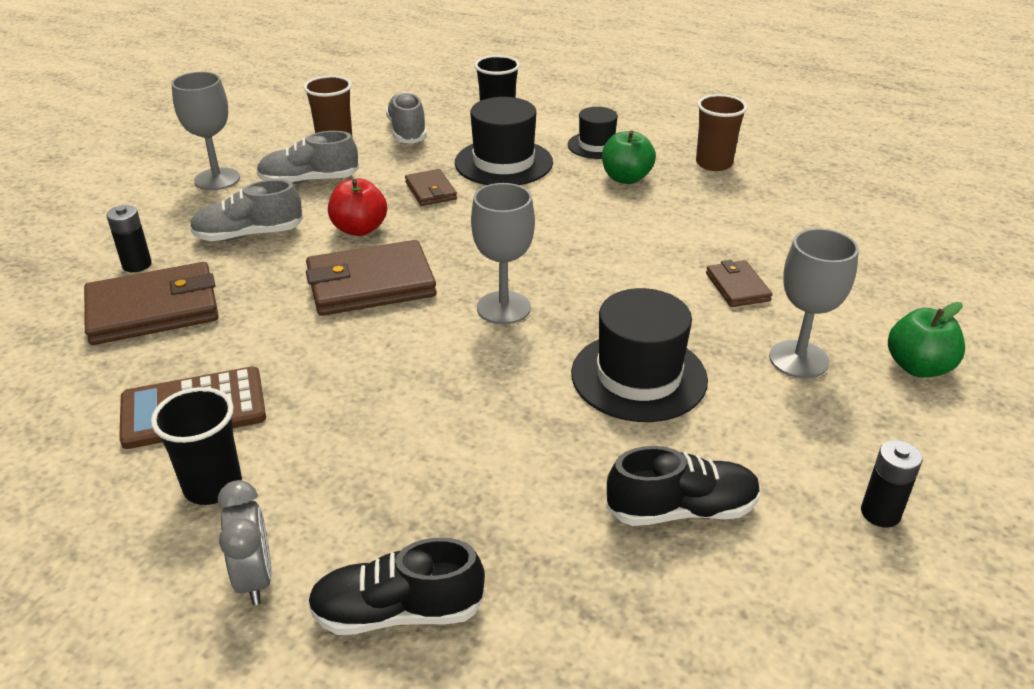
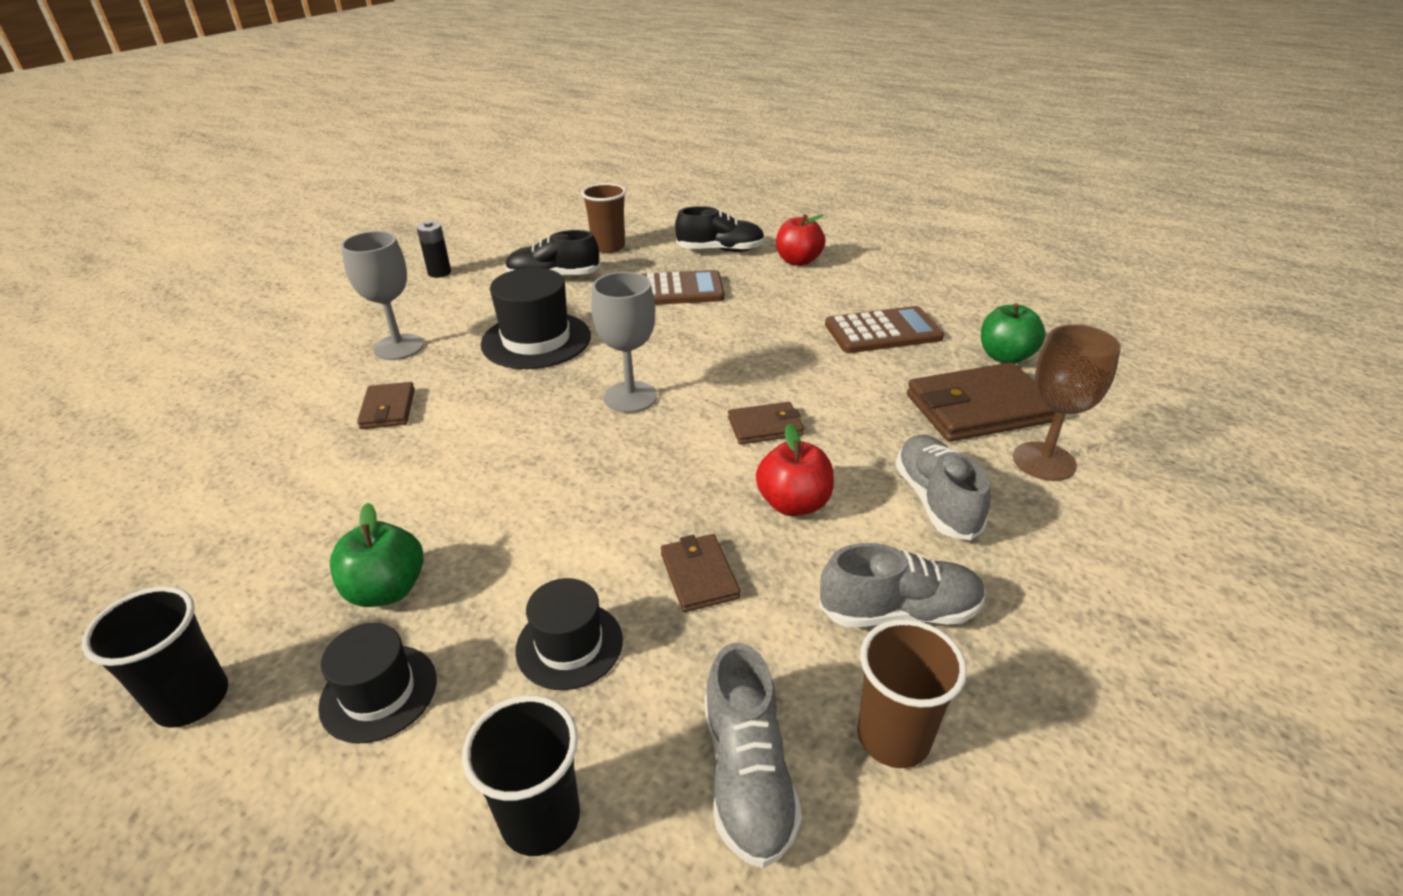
camera: 175 degrees left, 0 degrees up
black battery [107,205,152,272] -> brown goblet [1013,325,1121,481]
black cup [151,387,242,505] -> black cup moved to [82,586,228,728]
grey goblet [171,72,240,190] -> none
grey shoe [190,179,303,241] -> grey shoe turned 90 degrees counterclockwise [895,435,991,540]
grey clock [218,480,272,605] -> red apple [776,214,826,266]
brown wallet [306,240,437,316] -> brown wallet [728,402,804,444], size x0.53
black hat [455,97,553,185] -> black hat [515,578,623,690], size x0.61
brown cup [696,94,747,171] -> brown cup moved to [581,183,626,253]
green apple [888,302,965,377] -> green apple moved to [981,303,1046,364]
none -> brown calculator [641,270,724,305]

